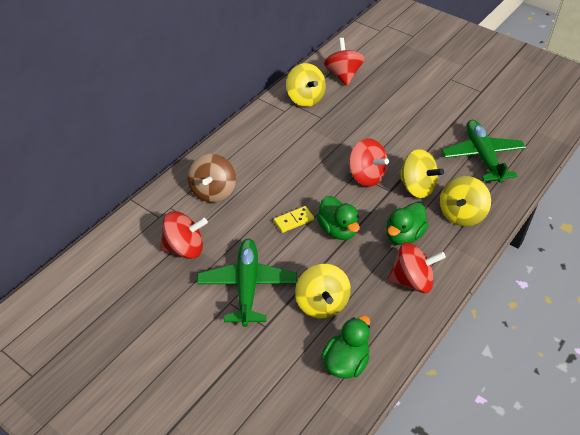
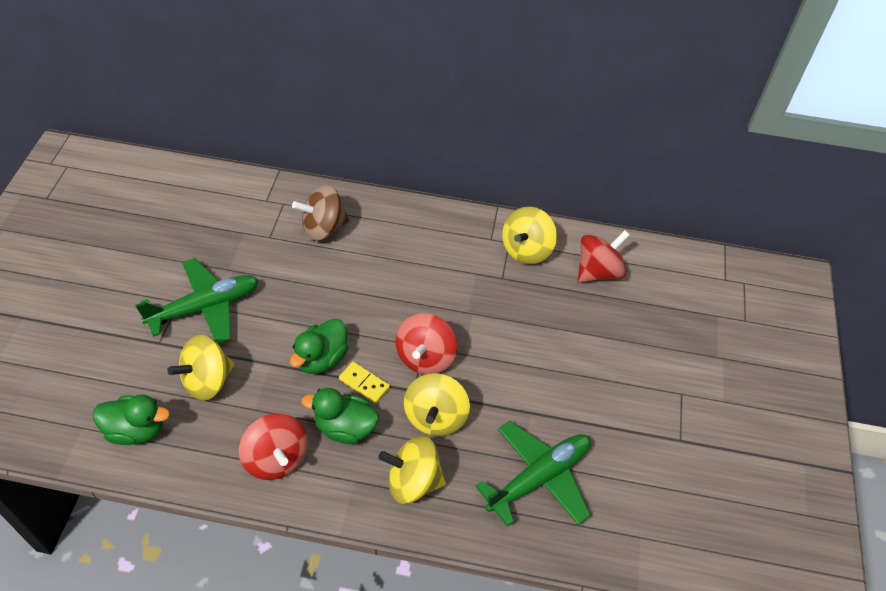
camera: 60 degrees right, 5 degrees up
red spinning top [160,211,208,259] -> none
yellow domino [274,206,314,233] -> yellow domino moved to [339,362,390,403]

